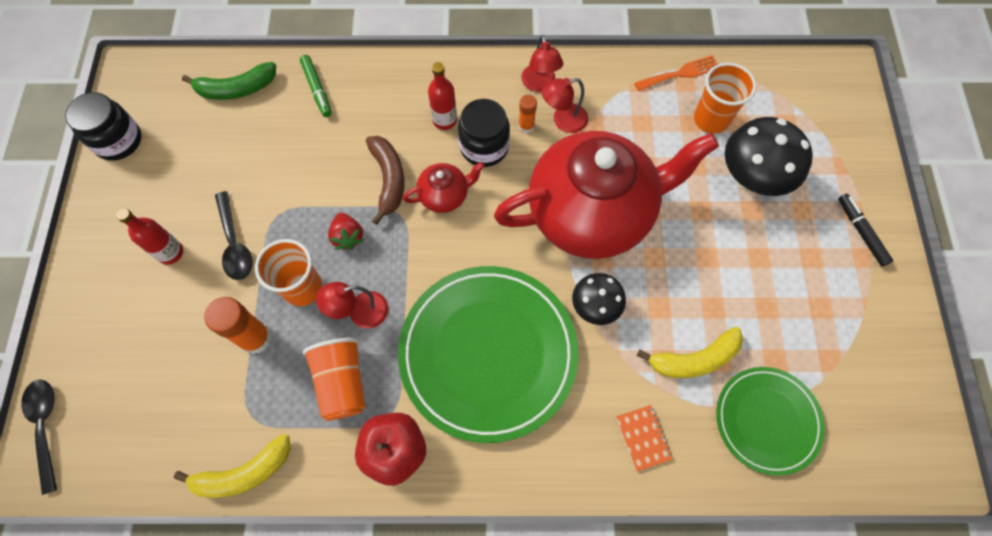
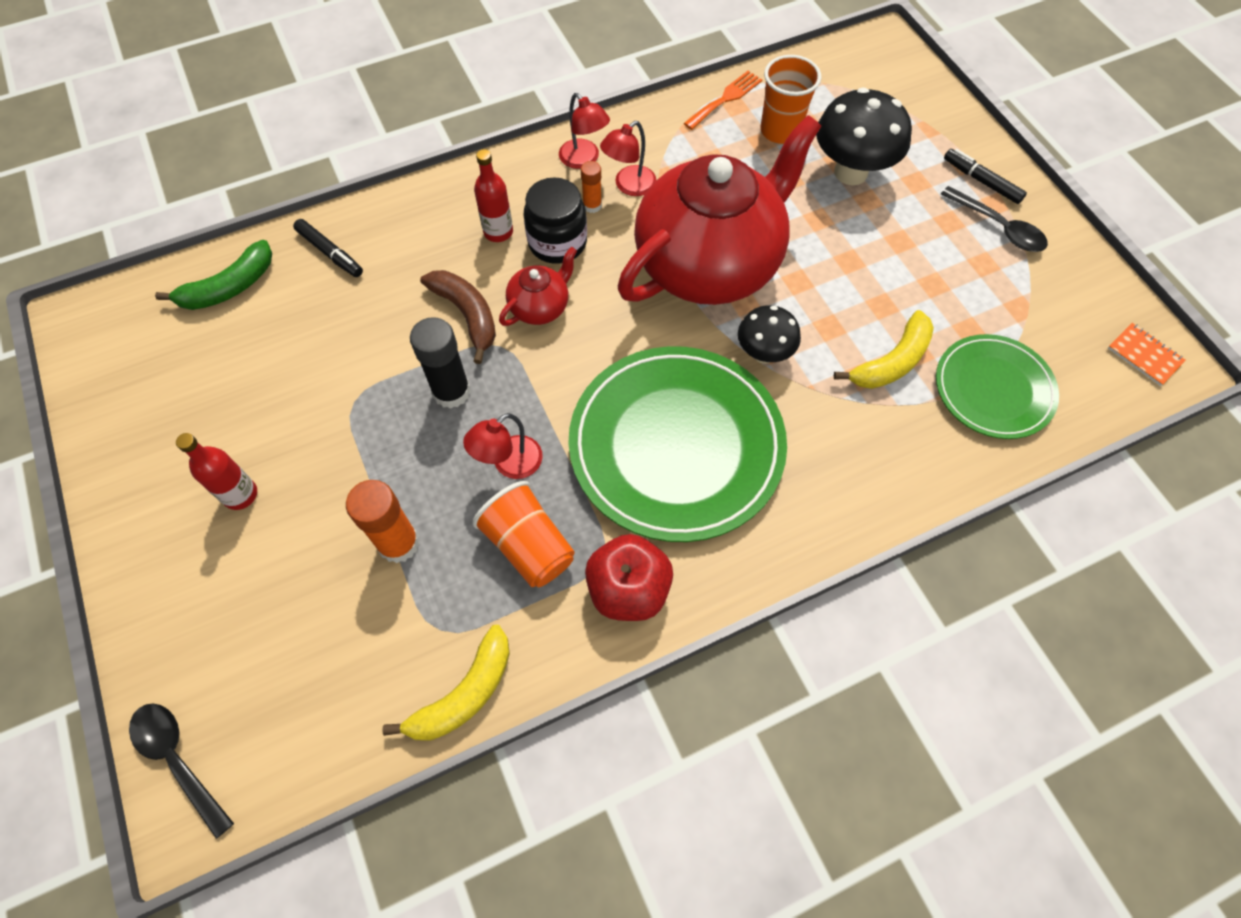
camera: 25 degrees left, 5 degrees down
black jar [65,92,141,161] -> none
black spoon [215,191,253,280] -> black spoon moved to [941,186,1048,252]
orange cup [255,239,322,306] -> none
green marker [300,55,332,117] -> black marker [293,219,363,277]
red strawberry [328,213,364,250] -> black glue stick [410,317,471,409]
orange notebook [616,405,672,471] -> orange notebook moved to [1108,323,1186,386]

